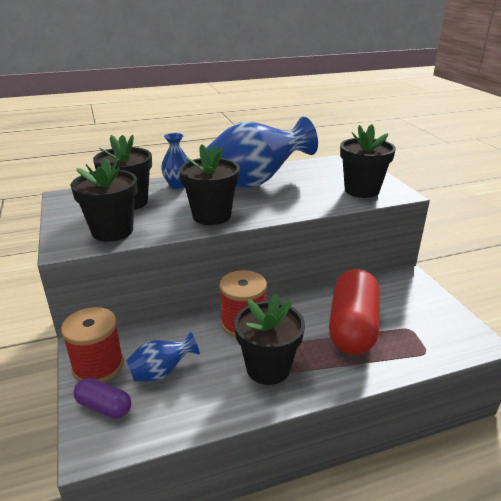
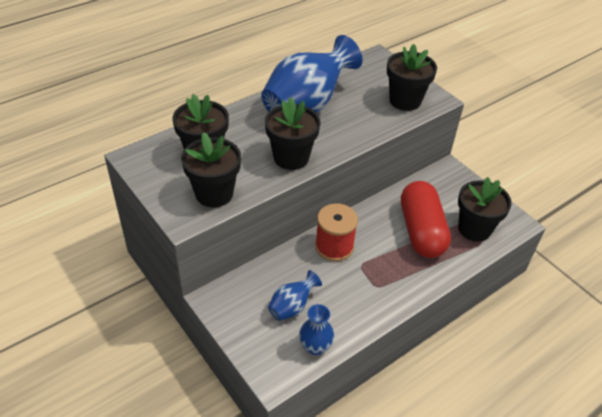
camera: 20 degrees left, 15 degrees up
red spool [61,307,124,382] -> none
purple capsule [74,378,131,419] -> none
blue vase [161,133,189,189] -> blue vase moved to [299,304,334,355]
black flower pot [234,294,305,385] -> black flower pot moved to [458,177,512,242]

